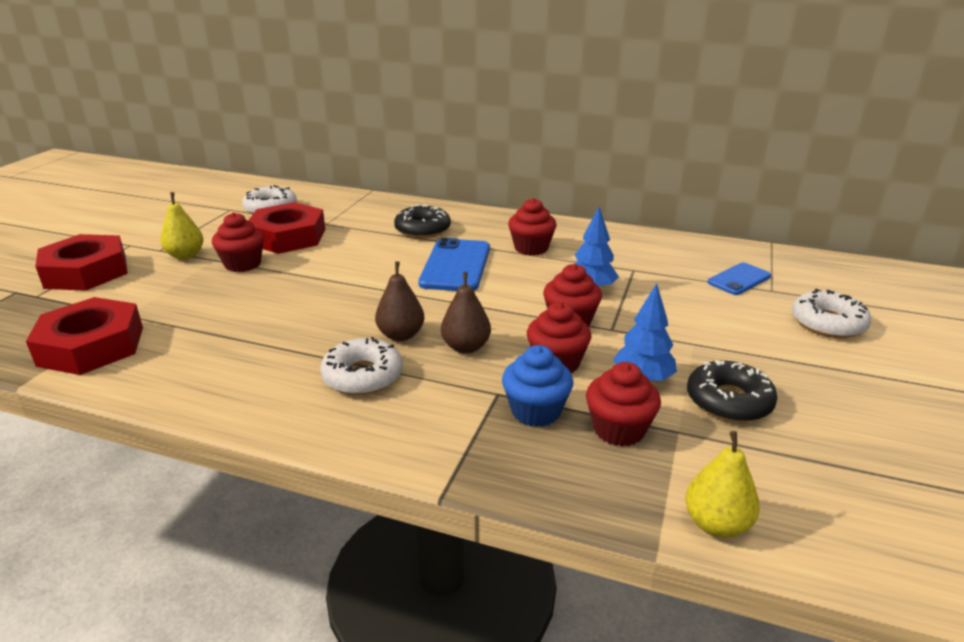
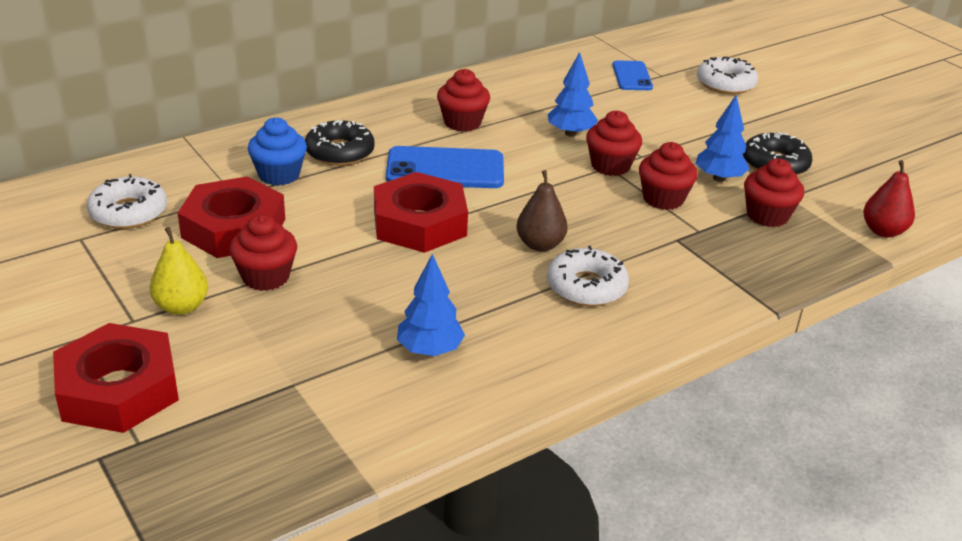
camera: 55 degrees left, 5 degrees up
red nut [26,297,143,375] -> red nut moved to [374,172,468,253]
blue phone [418,238,490,291] -> blue phone turned 45 degrees counterclockwise [386,146,504,188]
brown pear [441,272,491,354] -> none
blue cupcake [502,345,573,427] -> blue cupcake moved to [248,117,307,186]
yellow pear [685,431,760,538] -> red pear [863,160,915,238]
none -> blue tree [397,254,465,356]

